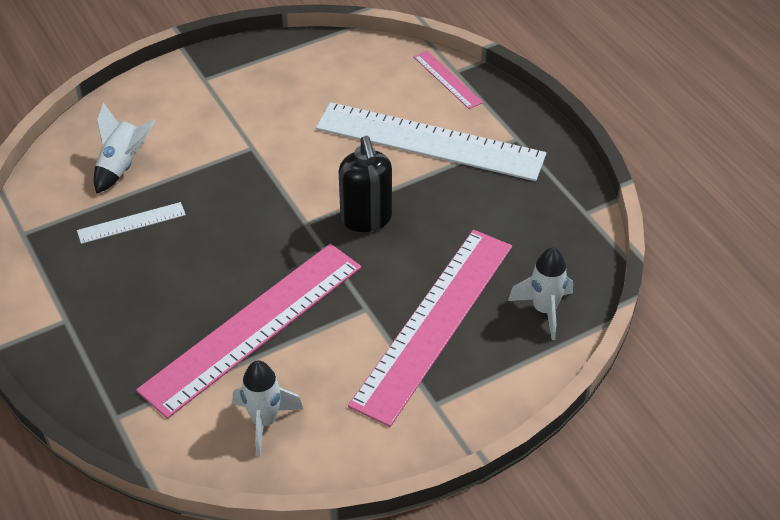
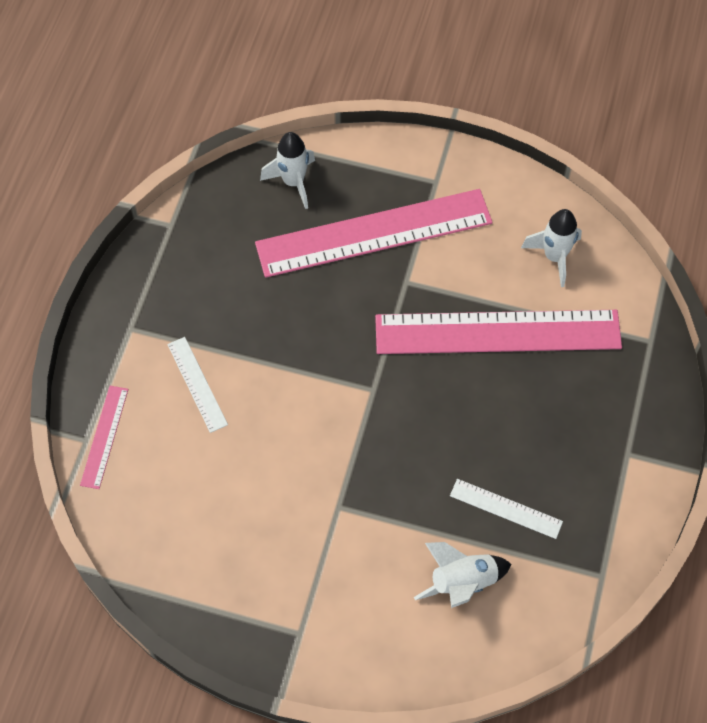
camera: 135 degrees left, 15 degrees up
white ruler [316,102,546,181] -> white ruler [167,337,228,433], size x0.44
black soap dispenser [339,136,392,232] -> none

